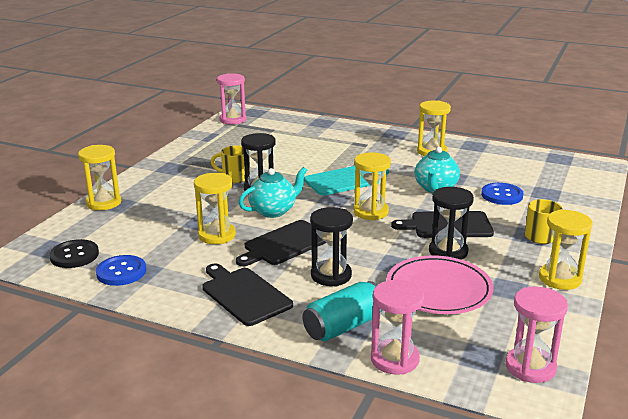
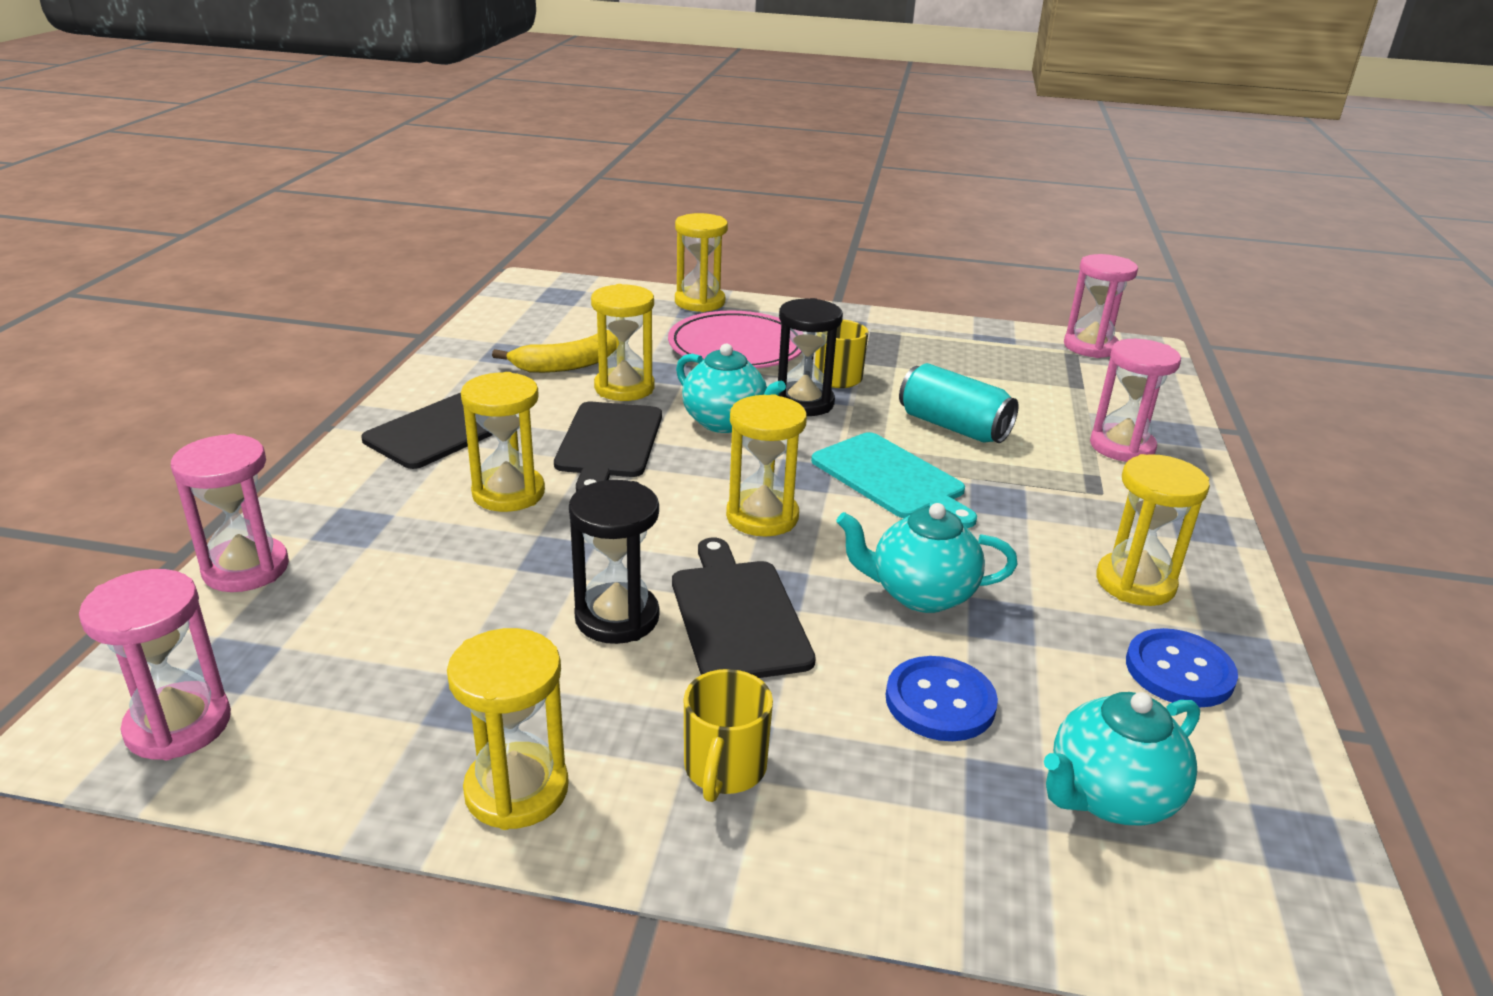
camera: 75 degrees right, 5 degrees up
black button [49,239,99,268] -> none
blue button [96,255,146,286] -> blue button moved to [1126,628,1238,708]
black cutting board [236,220,326,266] -> black cutting board turned 120 degrees counterclockwise [554,402,662,491]
turquoise can [303,281,377,341] -> turquoise can moved to [899,363,1019,443]
black hourglass [310,207,353,286] -> yellow hourglass [461,372,545,512]
pink plate [386,255,493,314] -> pink plate moved to [668,310,802,368]
none -> yellow banana [492,330,617,373]
none -> turquoise teapot [1044,692,1200,825]
none -> pink hourglass [1090,339,1181,462]

